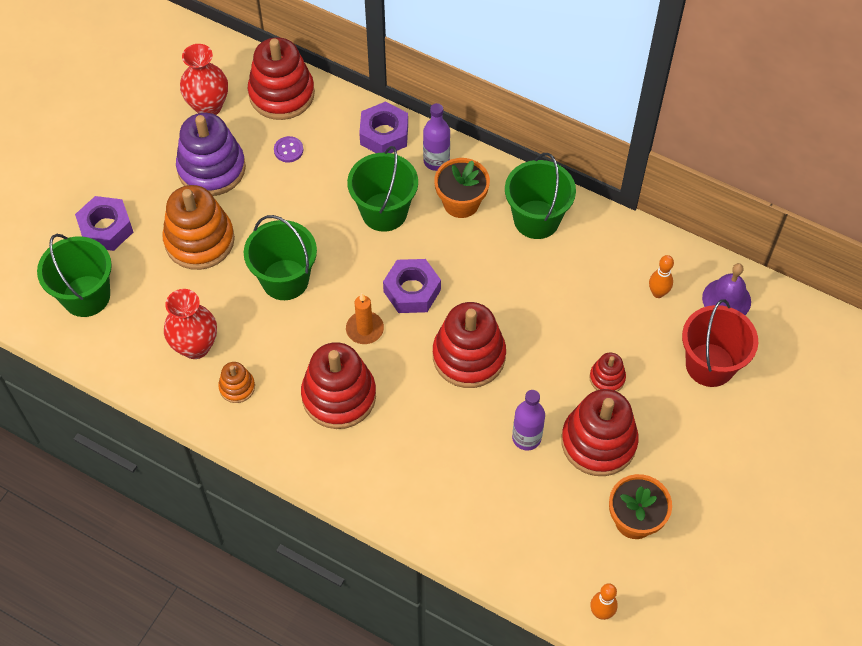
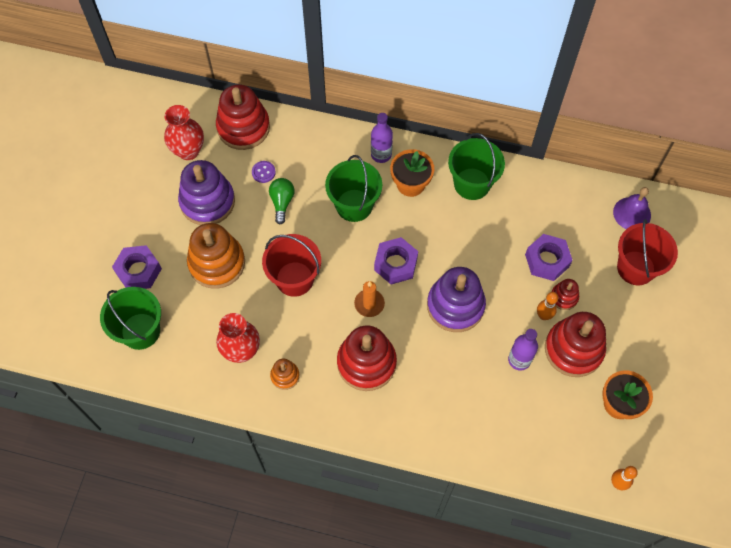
camera: 15 degrees left, 5 degrees up
green bucket [244,215,317,300] -> red bucket [262,234,321,297]
purple nut [359,101,408,153] -> purple nut moved to [525,234,573,281]
red stacking toy [433,302,506,388] -> purple stacking toy [427,267,486,332]
orange bowling pin [649,255,674,298] -> orange bowling pin moved to [537,292,558,320]
none -> green light bulb [269,178,294,224]

